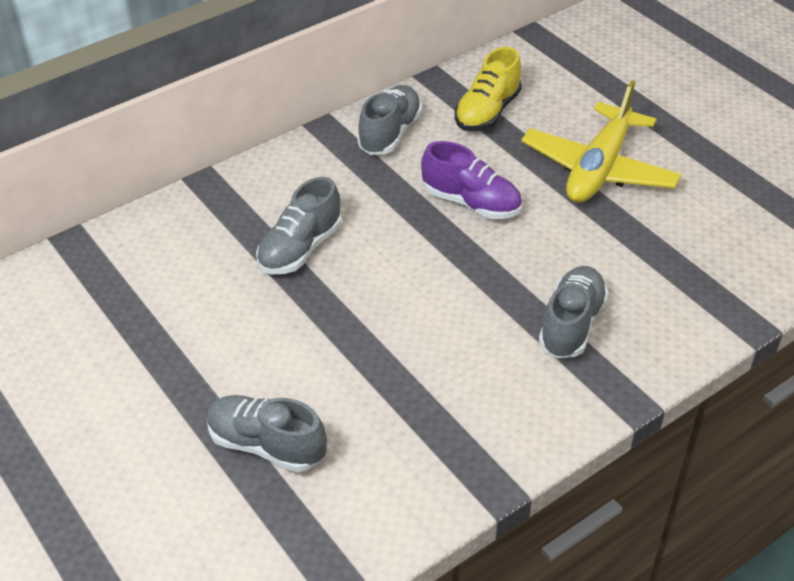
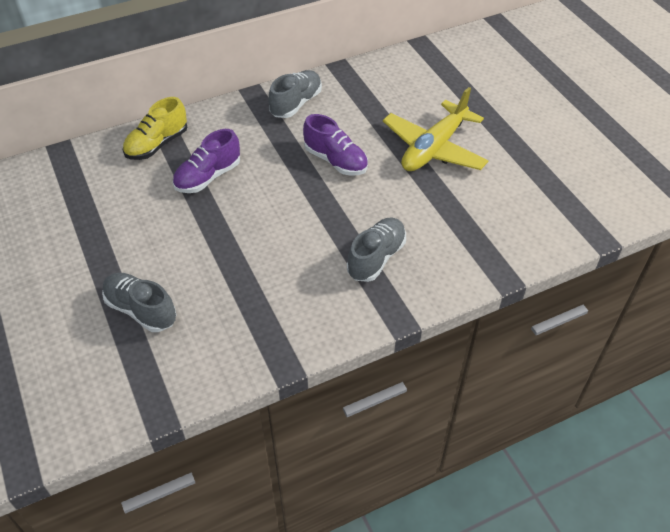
camera: 10 degrees right, 5 degrees up
grey shoe [256,177,341,274] -> purple shoe [173,129,240,193]
yellow shoe [455,47,522,131] -> yellow shoe moved to [123,97,187,160]

